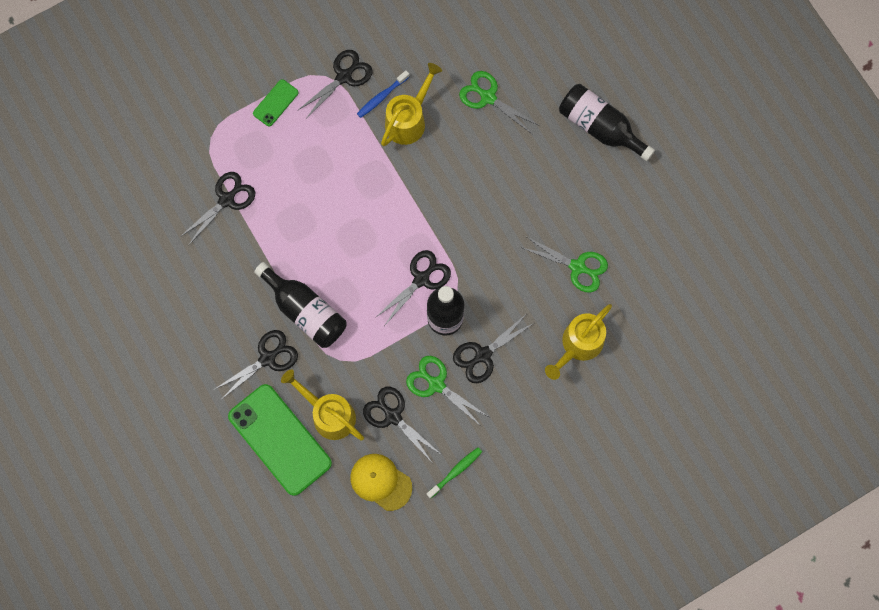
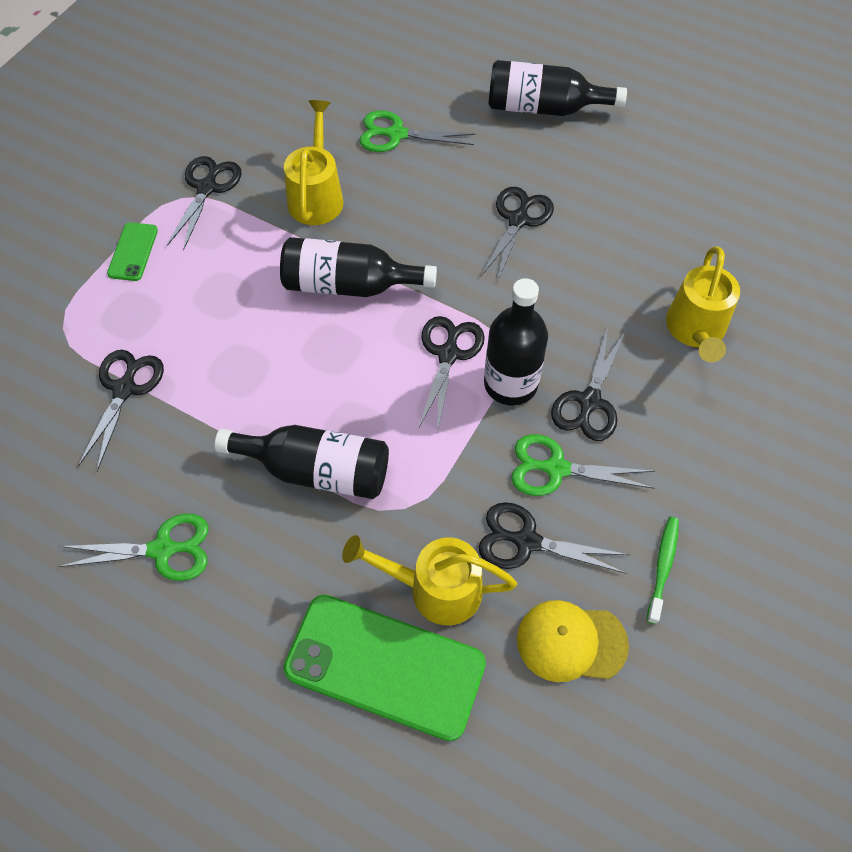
camera: 30 degrees left, 15 degrees down
black scissors [215,330,298,400] -> black scissors moved to [480,187,554,282]
blue toothbrush [357,70,409,118] -> none
green scissors [520,236,608,292] -> green scissors moved to [58,514,209,581]
none -> black bottle [280,237,437,297]

